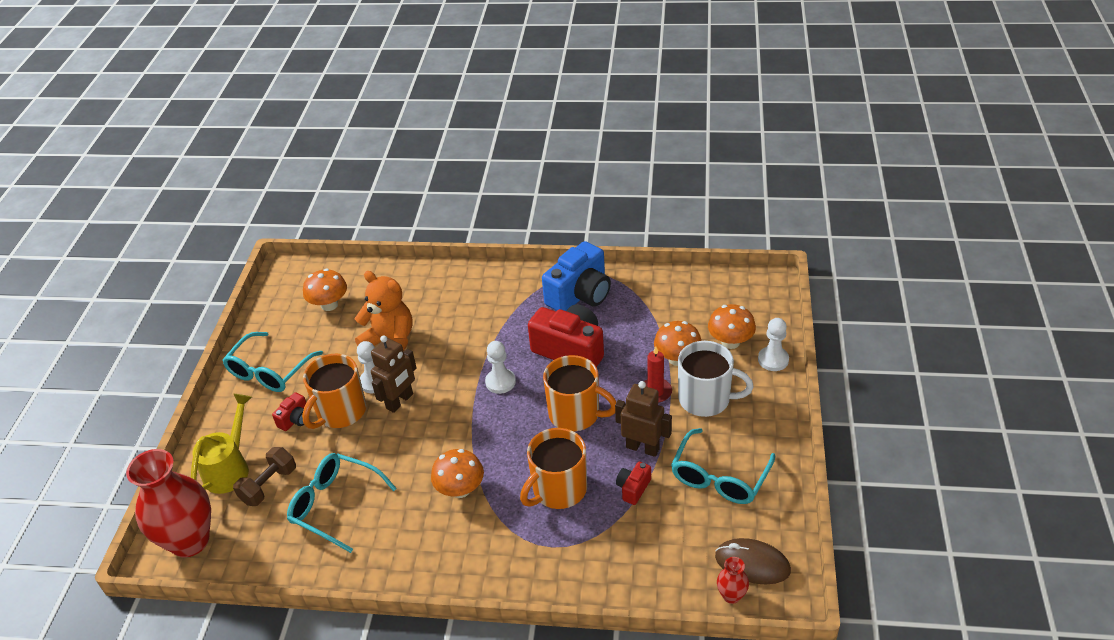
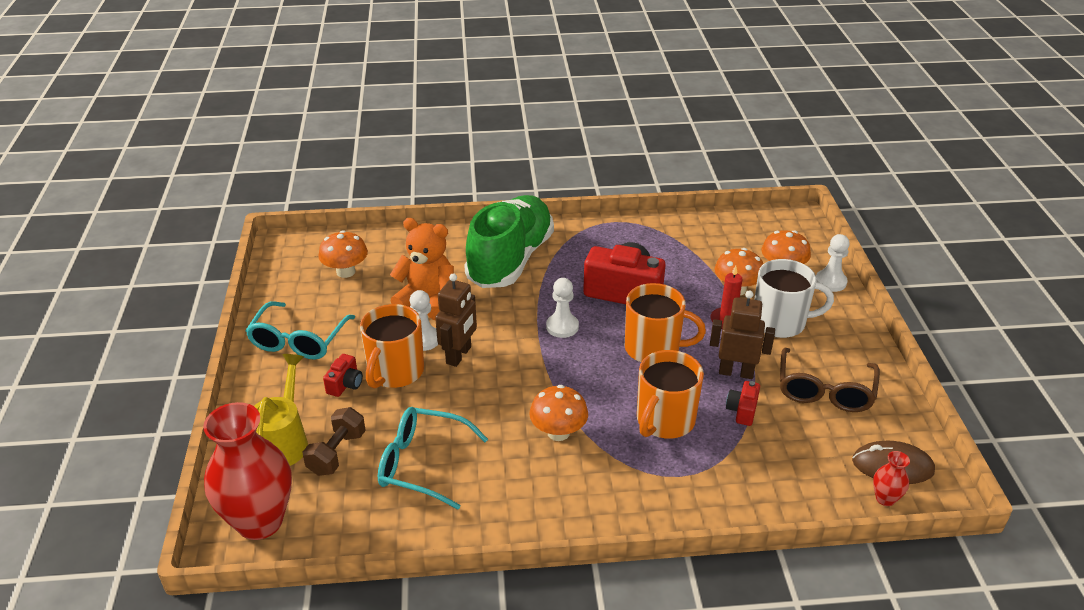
camera: 15 degrees left, 5 degrees down
blue camera [542,241,611,311] -> none
turquoise glasses [671,428,775,504] -> brown glasses [780,348,880,412]
none -> green shoe [464,195,554,288]

